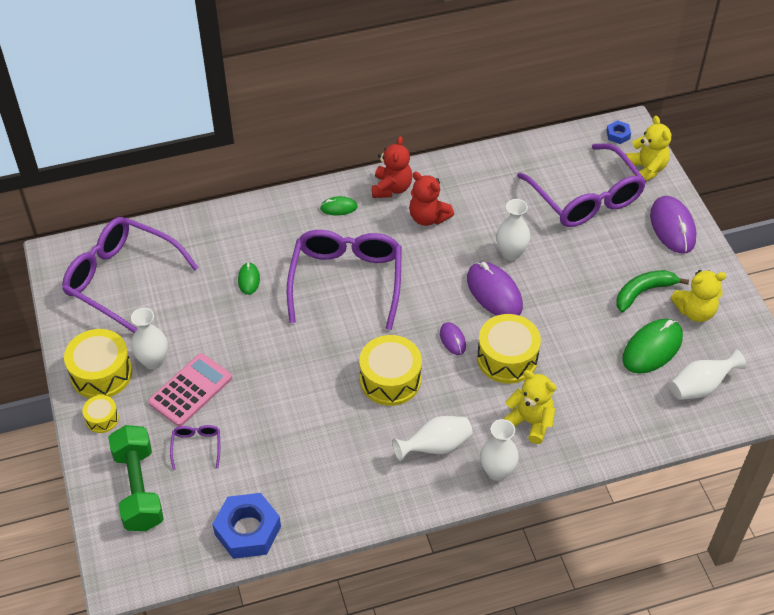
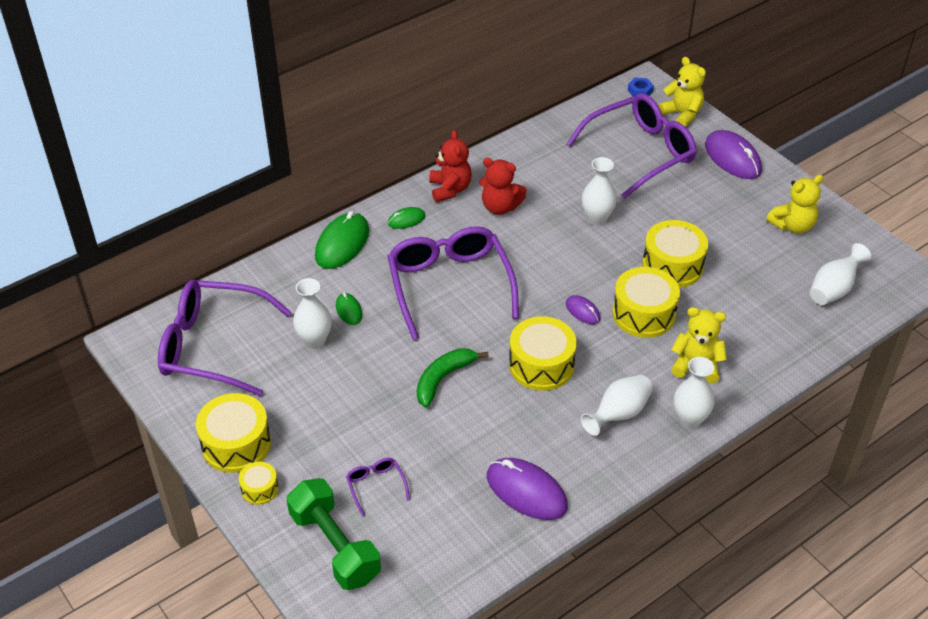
camera: 20 degrees left, 5 degrees down
white vase [131,308,168,370] -> white vase moved to [293,278,332,349]
pink calculator [148,353,232,427] -> none
blue nut [212,493,281,559] -> none
purple mouse [467,262,523,316] -> purple mouse moved to [487,458,568,520]
purple glasses [517,143,646,227] -> purple glasses turned 75 degrees counterclockwise [567,93,697,199]
green banana [616,270,689,312] -> green banana moved to [417,348,488,408]
green mouse [622,319,683,374] -> green mouse moved to [315,211,369,269]
none -> yellow drum [642,220,708,288]

